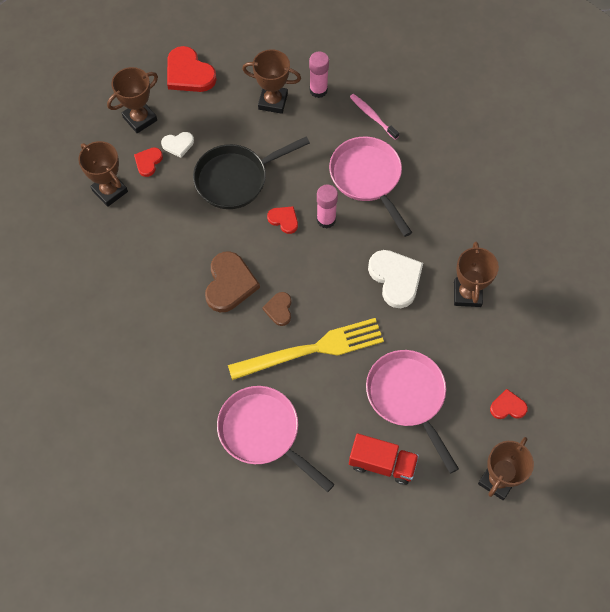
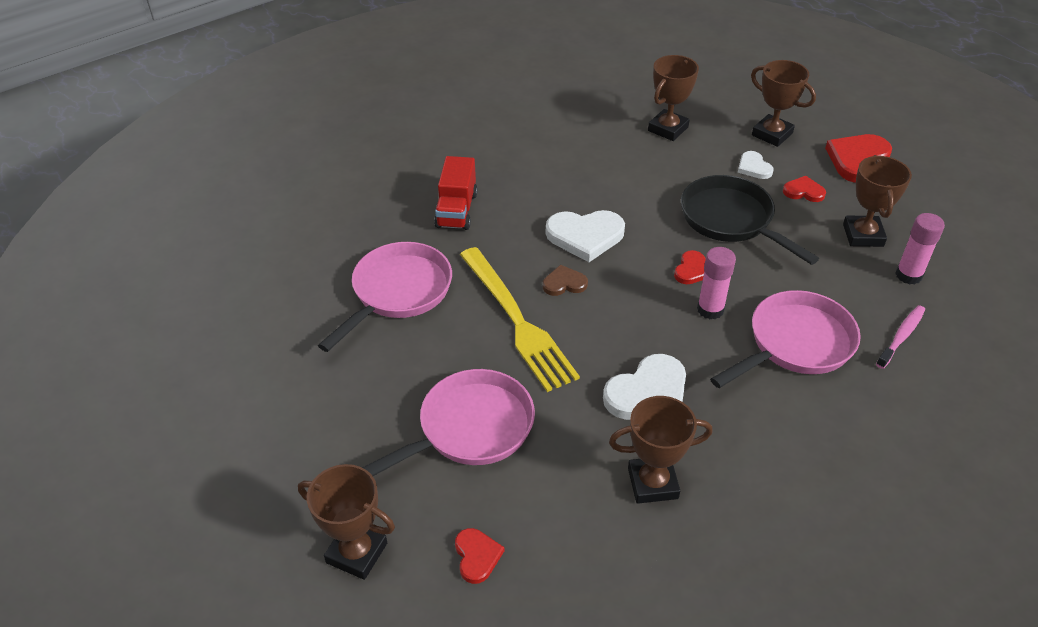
camera: 80 degrees right, 20 degrees down
red heart [134,147,163,177] -> red heart moved to [783,176,826,202]
brown heart [205,251,260,312] -> white heart [546,210,625,262]
red truck [349,434,419,485] -> red truck moved to [434,156,478,230]

